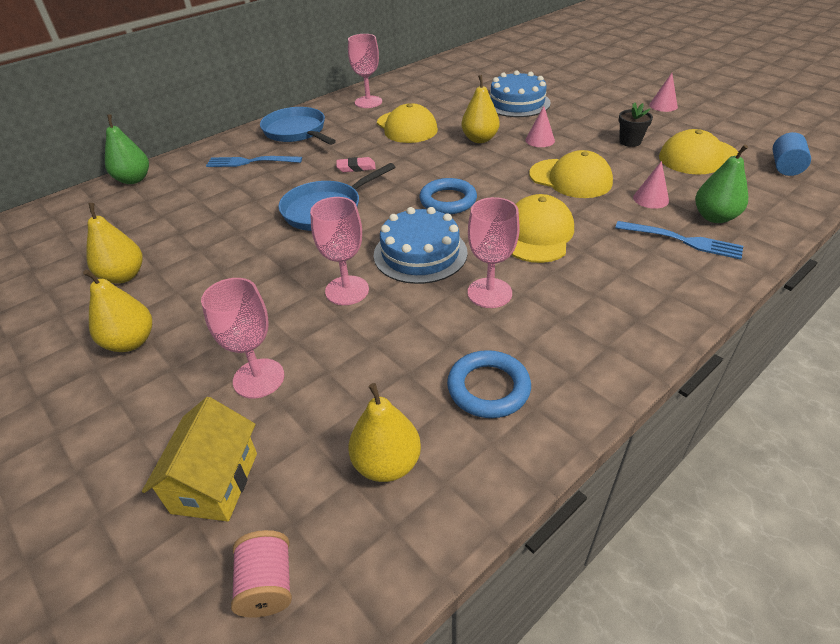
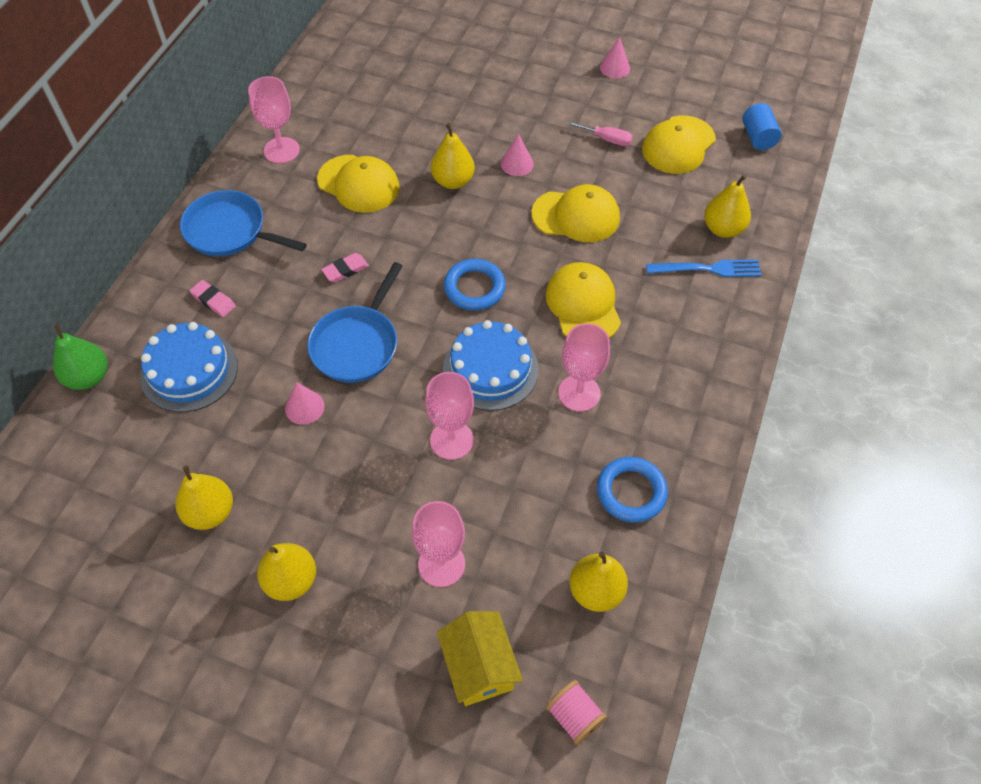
camera: 30 degrees left, 15 degrees up
blue fork [206,156,302,167] -> pink eraser [190,280,236,317]
blue cake [489,70,551,117] -> blue cake moved to [140,322,238,412]
black flower pot [619,102,653,147] -> pink screwdriver [568,121,633,146]
pink cone [633,161,669,209] -> pink cone moved to [285,382,325,425]
green pear [695,145,748,223] -> yellow pear [704,174,751,238]

